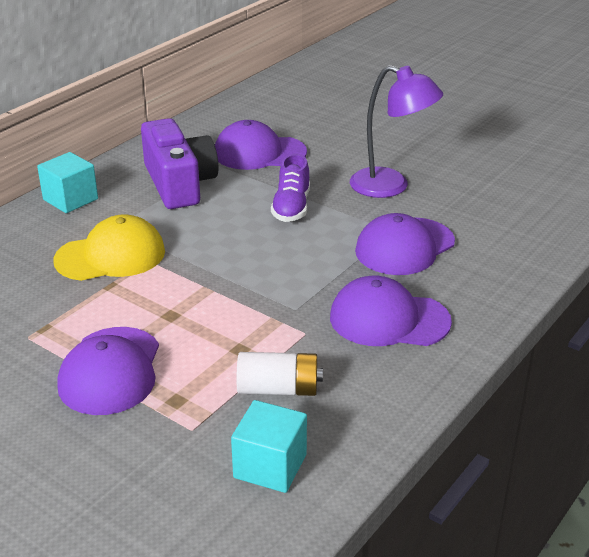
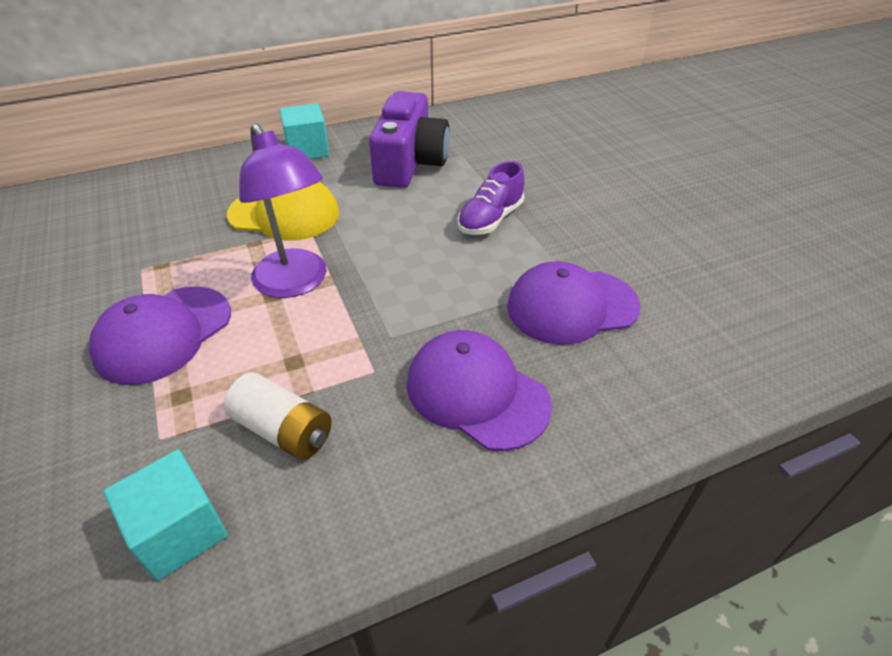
camera: 30 degrees right, 10 degrees up
purple cap [215,120,307,170] -> none
purple lamp [350,65,443,198] -> purple lamp moved to [239,123,327,298]

